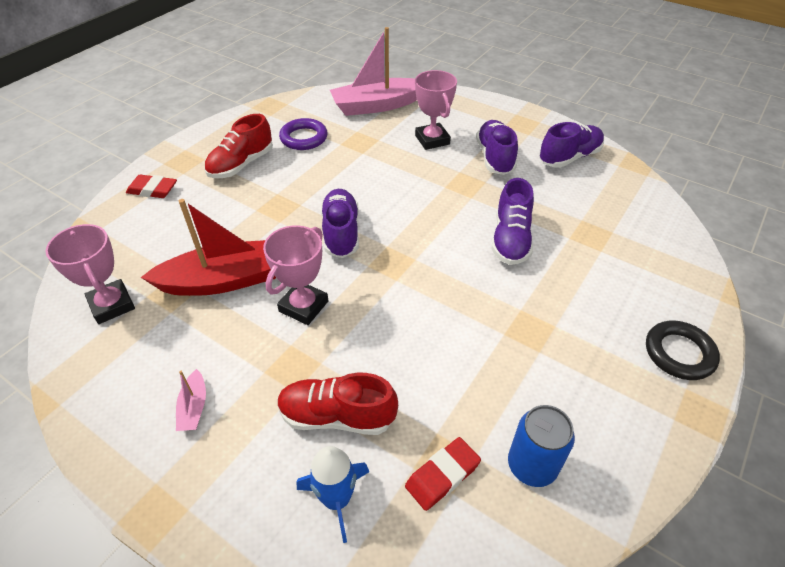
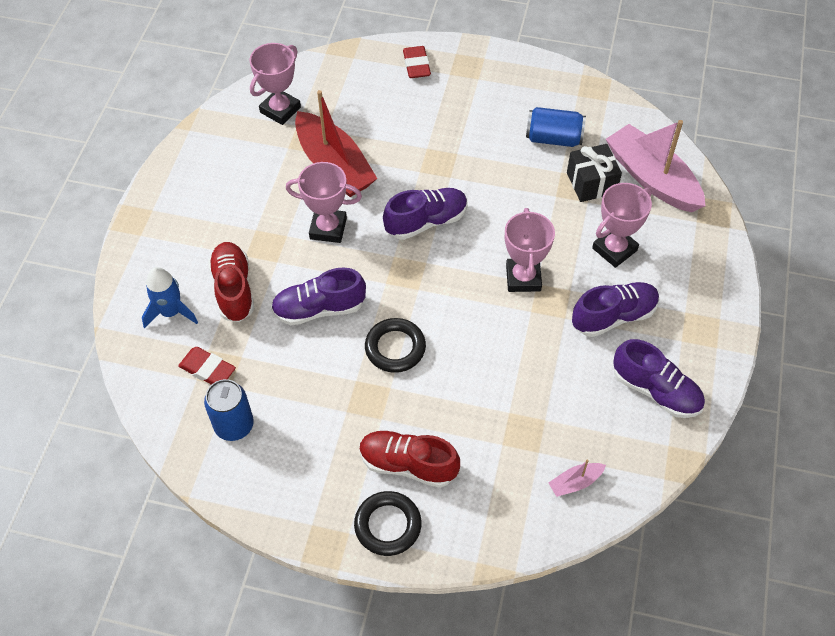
camera: 70 degrees right, 10 degrees up
pink boat [176,369,206,431] -> pink boat moved to [549,459,606,497]
red shoe [204,114,273,178] -> red shoe moved to [360,430,460,488]
purple ring [279,118,327,150] -> blue can [526,107,586,147]
purple shoe [491,178,534,265] -> purple shoe moved to [271,268,366,325]
none -> black ring [365,318,426,373]
none -> pink trophy [505,208,555,292]
none -> black gift [567,144,622,202]

